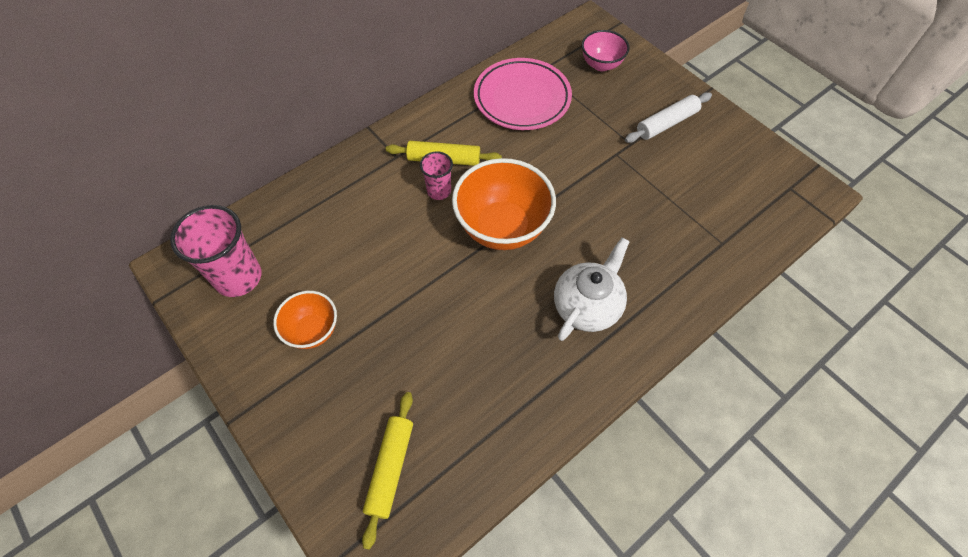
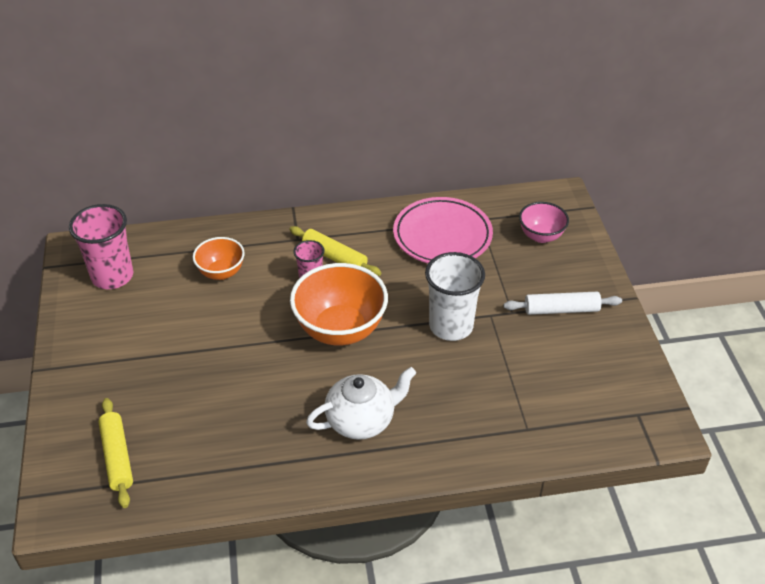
camera: 30 degrees right, 15 degrees down
orange bowl [273,291,337,349] -> orange bowl moved to [193,237,245,280]
yellow rolling pin [362,392,413,550] -> yellow rolling pin turned 60 degrees counterclockwise [98,398,133,508]
none -> white cup [425,252,485,341]

